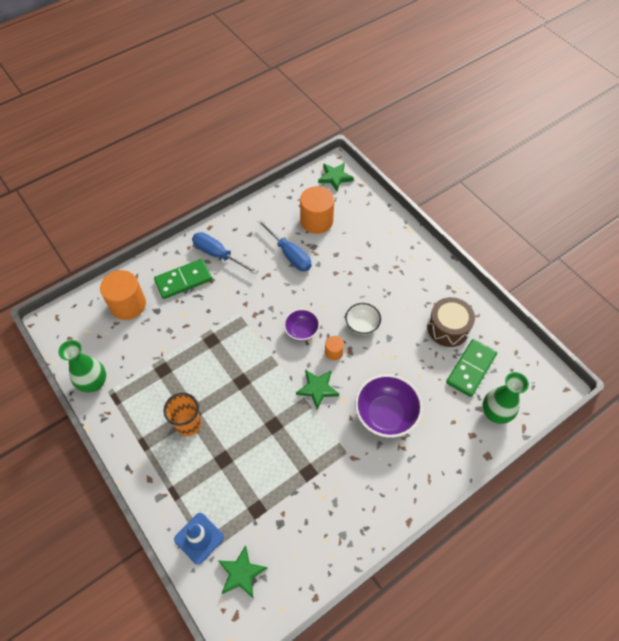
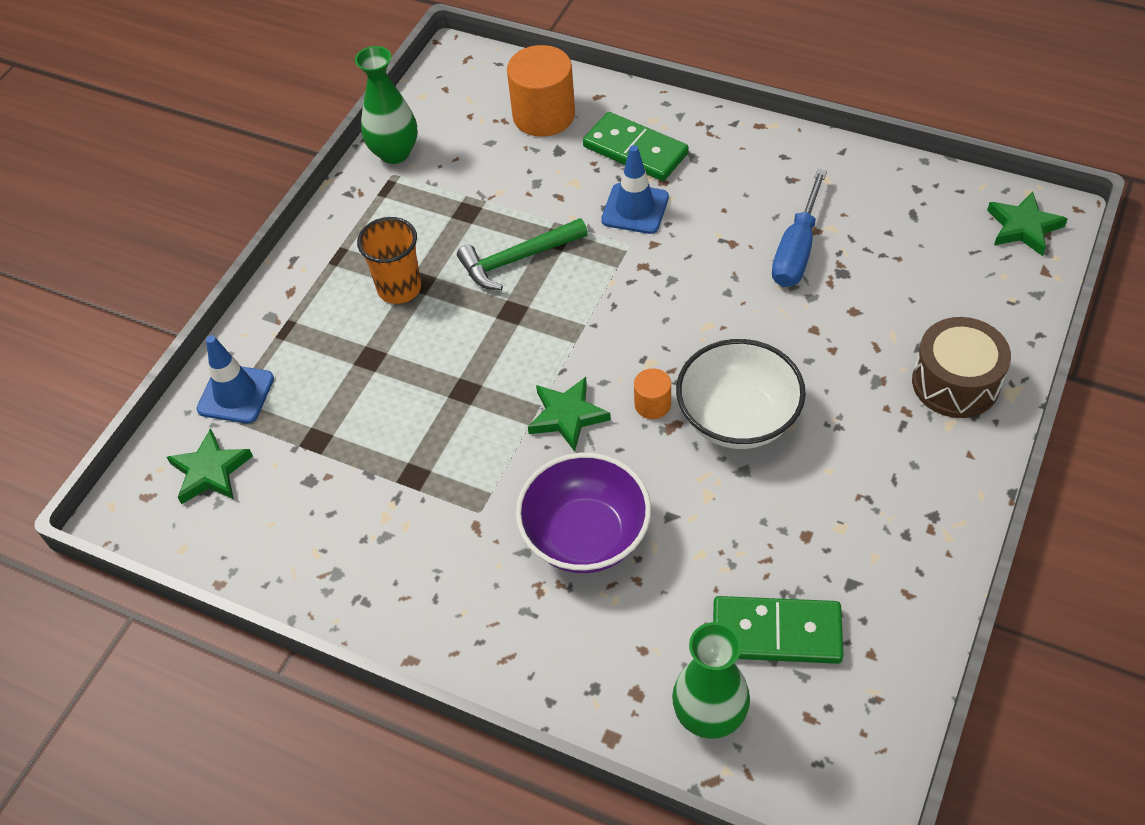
camera: 65 degrees right, 5 degrees down
blue screwdriver [192,232,258,275] -> none
purple bowl [284,309,320,341] -> none
orange cylinder [300,186,334,234] -> none
white bowl [345,303,381,335] -> white bowl [676,339,806,449], size x1.71
brown drum [427,297,475,347] -> brown drum moved to [912,317,1011,418]
none -> green hammer [457,218,588,290]
none -> blue traffic cone [601,145,669,234]

